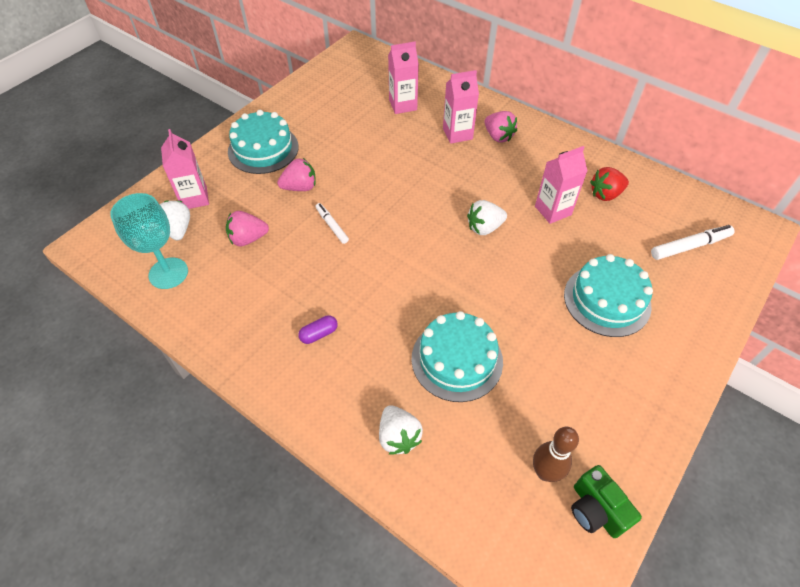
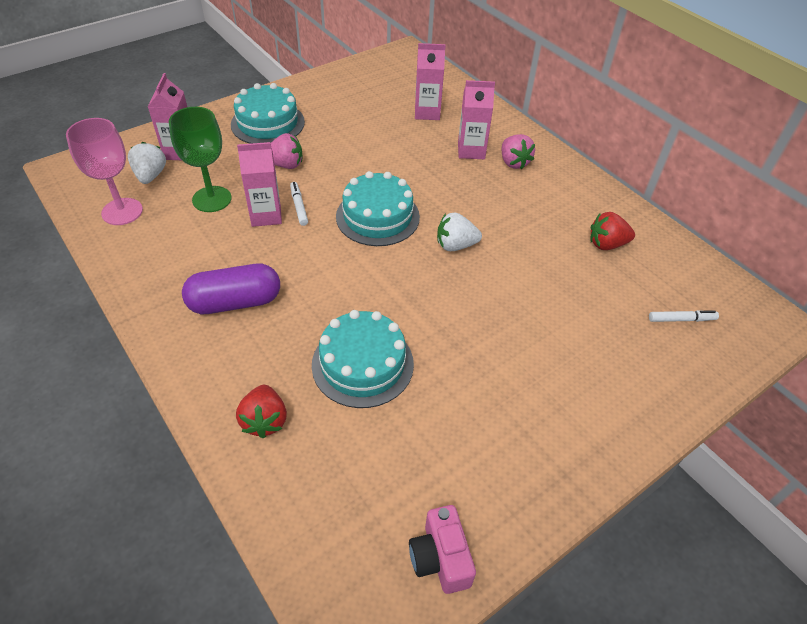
camera: 15 degrees right, 5 degrees down
turquoise goblet [110,193,188,289] -> pink goblet [66,118,143,225]
pink strawberry [226,211,269,246] -> green goblet [169,107,232,212]
purple capsule [298,315,338,344] -> purple capsule [182,264,280,314], size x2.14
white strawberry [379,405,423,455] -> red strawberry [236,385,287,439]
brown bowling pin [533,427,579,482] -> none
pink carton [535,146,587,224] -> pink carton moved to [237,142,282,227]
turquoise cake [564,254,653,337] -> turquoise cake moved to [336,171,420,246]
green camera [571,465,642,538] -> pink camera [409,505,476,594]
white marker [651,225,735,260] -> white marker [649,310,719,322], size x0.64

